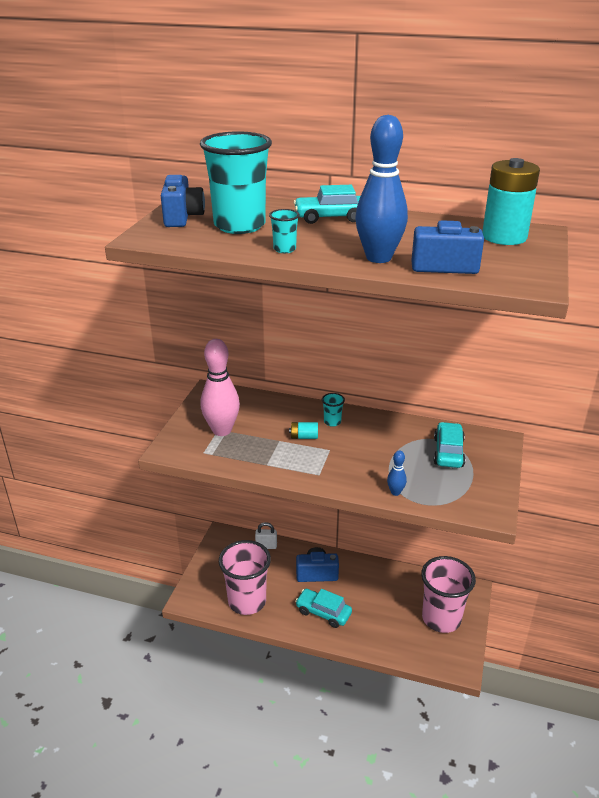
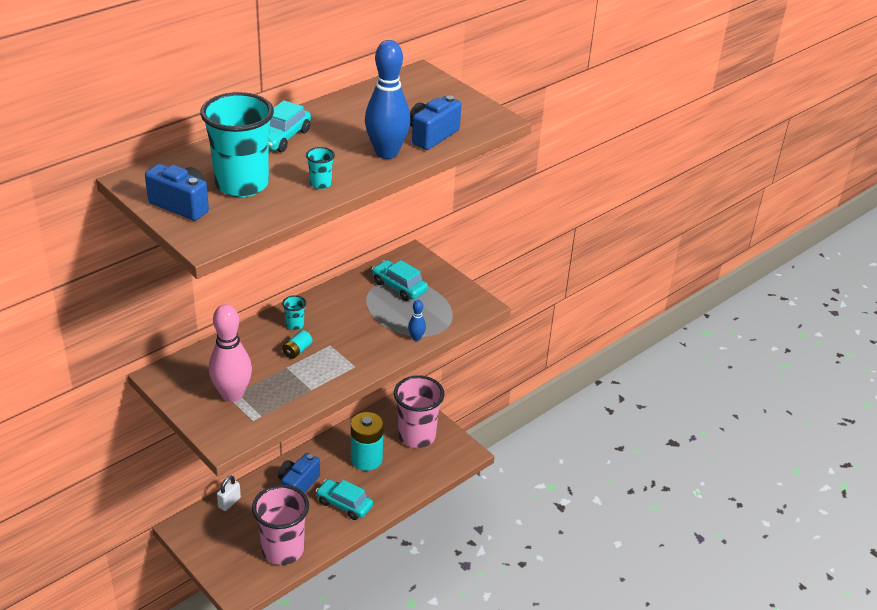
camera: 60 degrees left, 5 degrees up
turquoise car [295,589,352,628] -> turquoise car turned 60 degrees clockwise [316,479,373,520]
turquoise battery [482,158,540,245] -> turquoise battery moved to [351,412,384,471]

